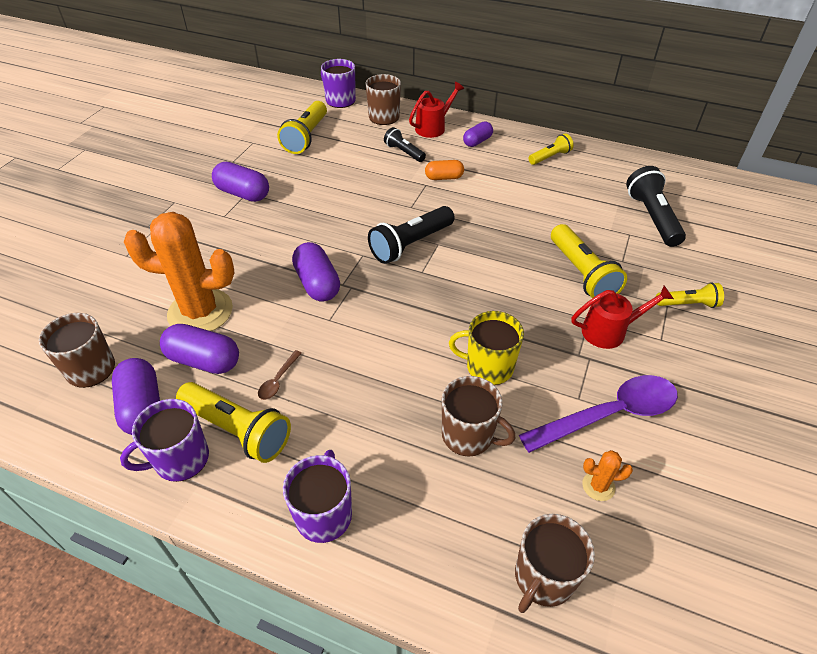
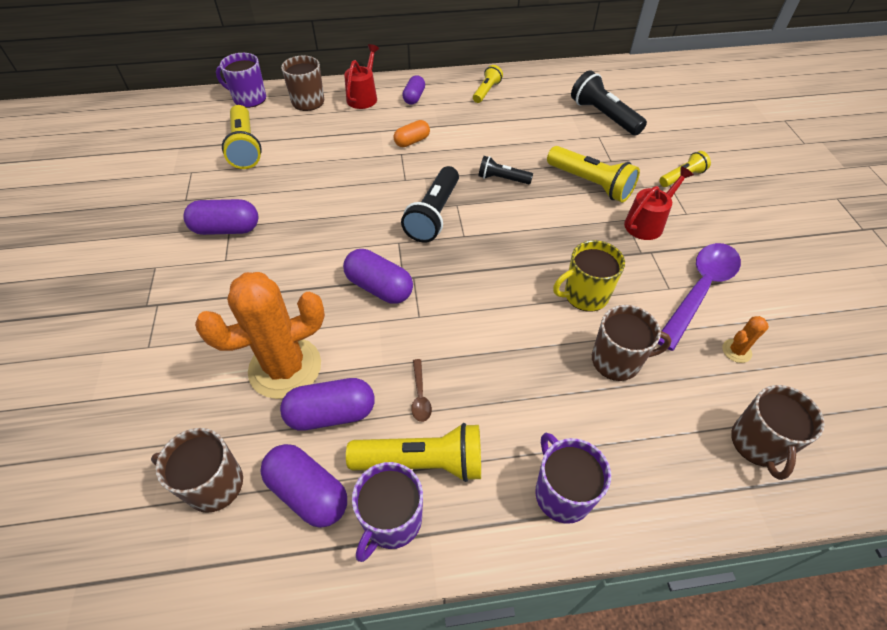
camera: 30 degrees left, 5 degrees up
black flashlight [384,127,426,162] -> black flashlight moved to [478,156,533,184]

